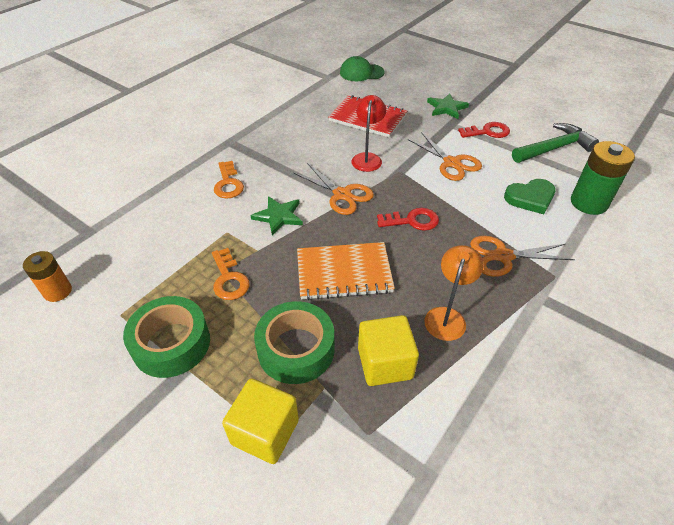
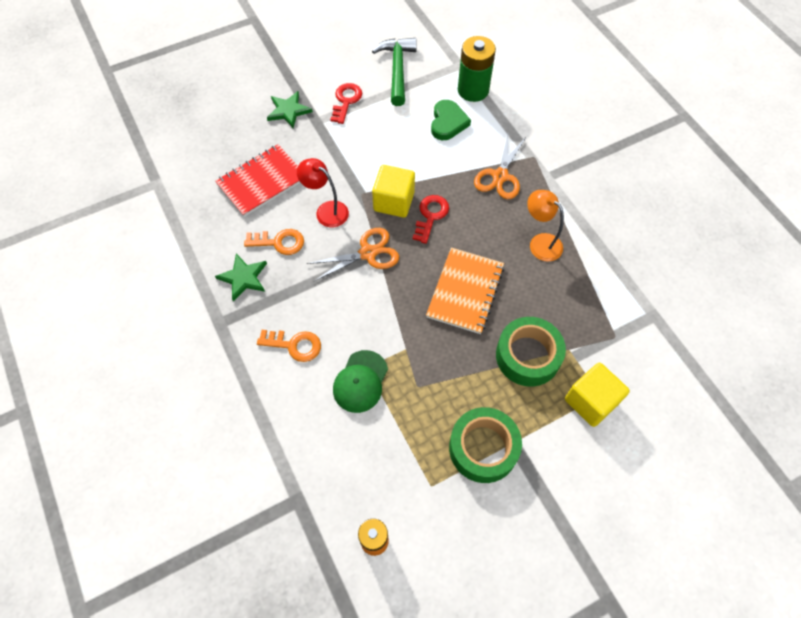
camera: 65 degrees left, 15 degrees up
orange key [212,248,249,300] -> orange key moved to [244,229,304,255]
green star [250,196,303,236] -> green star moved to [215,254,267,301]
green cap [340,56,385,81] -> green cap moved to [333,350,388,413]
yellow cube [358,315,419,386] -> yellow cube moved to [372,165,415,217]
orange scissors [408,132,482,181] -> none

